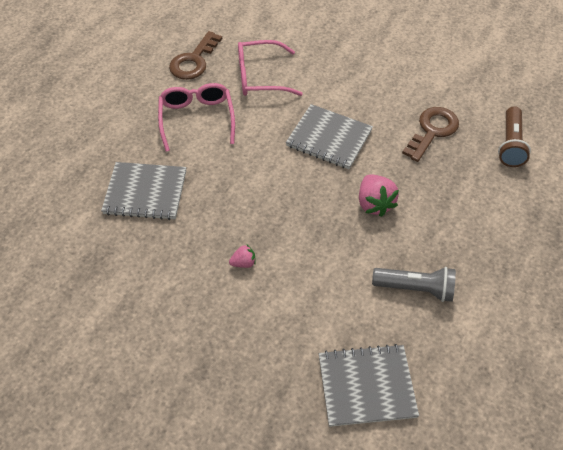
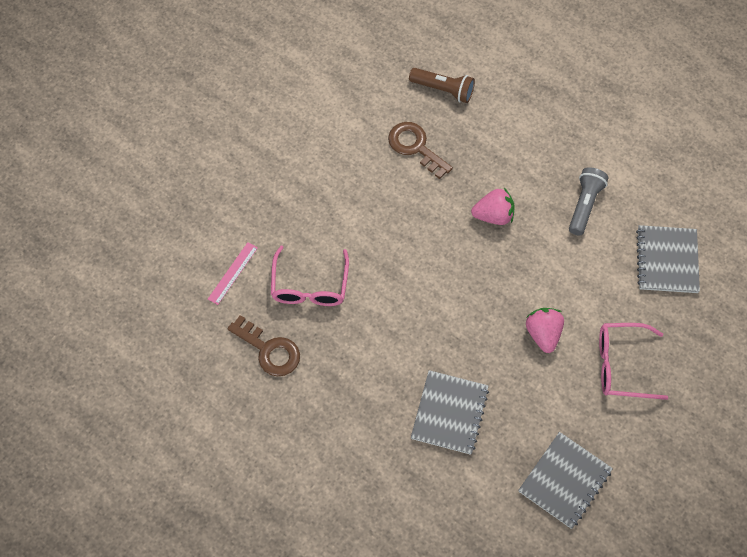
camera: 80 degrees left, 10 degrees up
pink glasses [158,83,235,152] -> pink glasses moved to [599,323,668,400]
pink strawberry [229,245,256,268] -> pink strawberry [526,308,564,353], size x1.85
grey notebook [286,104,373,169] -> grey notebook moved to [518,432,613,529]
none -> pink ruler [208,242,258,305]

